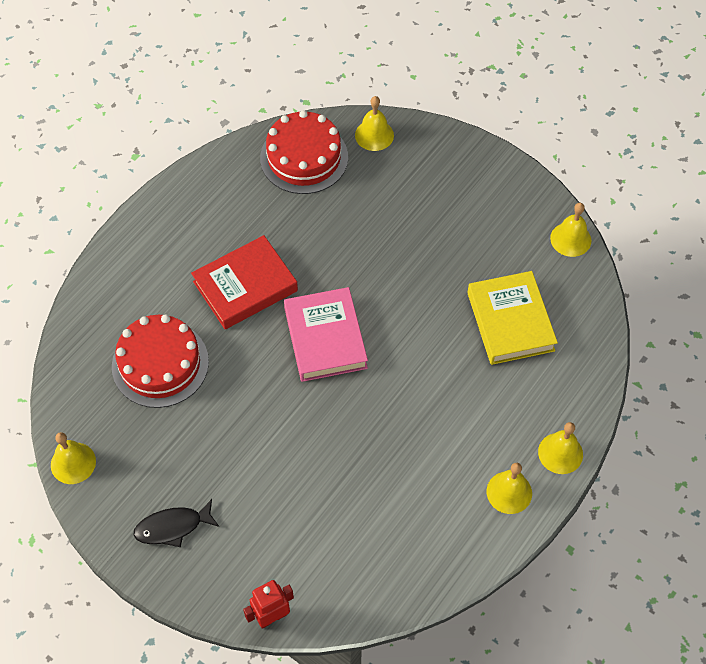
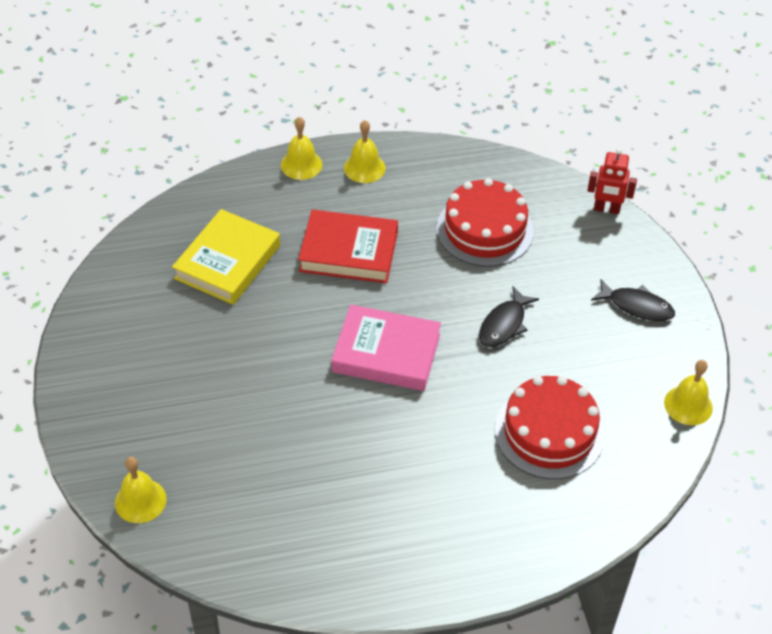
camera: 140 degrees left, 10 degrees down
red book [191,235,298,329] -> red book moved to [298,210,398,283]
red cake [260,110,348,194] -> red cake moved to [436,178,534,267]
pink book [284,287,368,382] -> pink book turned 75 degrees clockwise [332,305,441,391]
yellow bell [550,203,591,257] -> none
none -> black fish [479,286,539,347]

